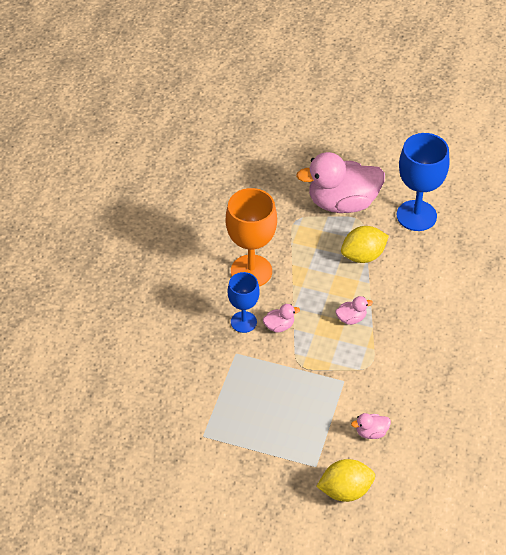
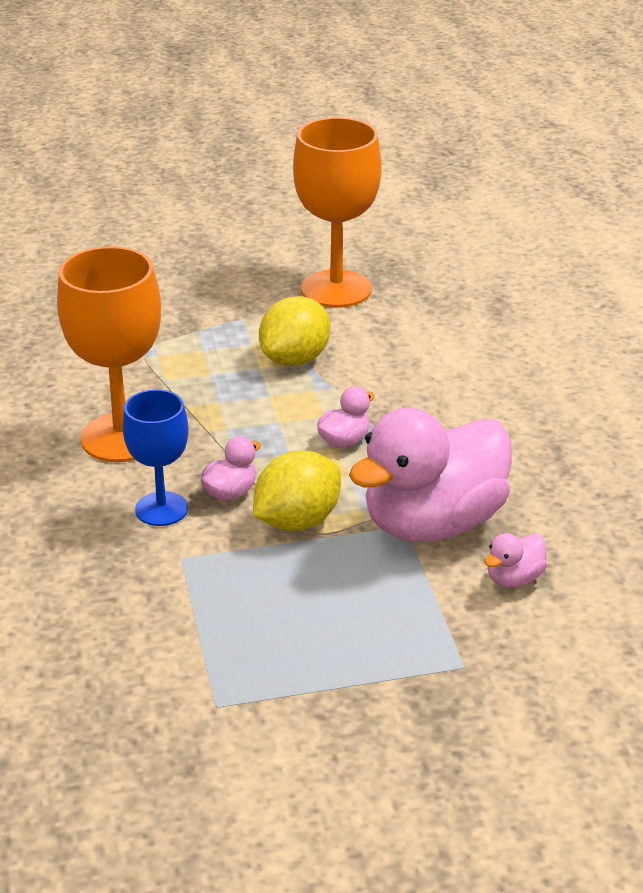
camera: 30 degrees left, 15 degrees down
pink duck [296,152,385,213] -> pink duck moved to [349,407,512,542]
yellow lemon [316,459,375,502] -> yellow lemon moved to [253,451,341,531]
blue goblet [397,133,450,231] -> orange goblet [293,117,382,308]

